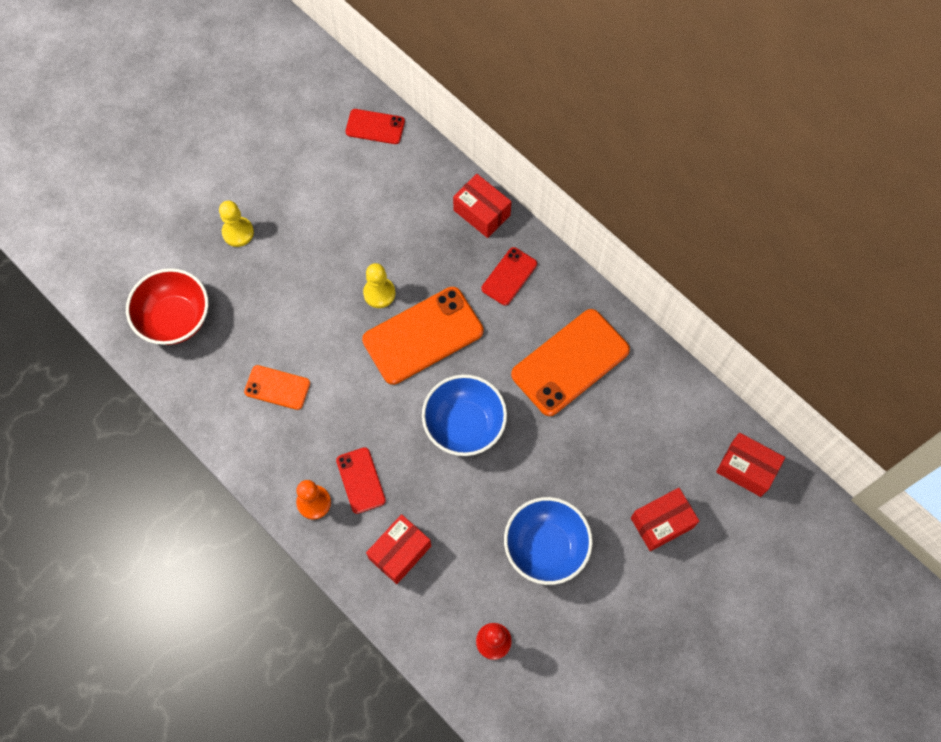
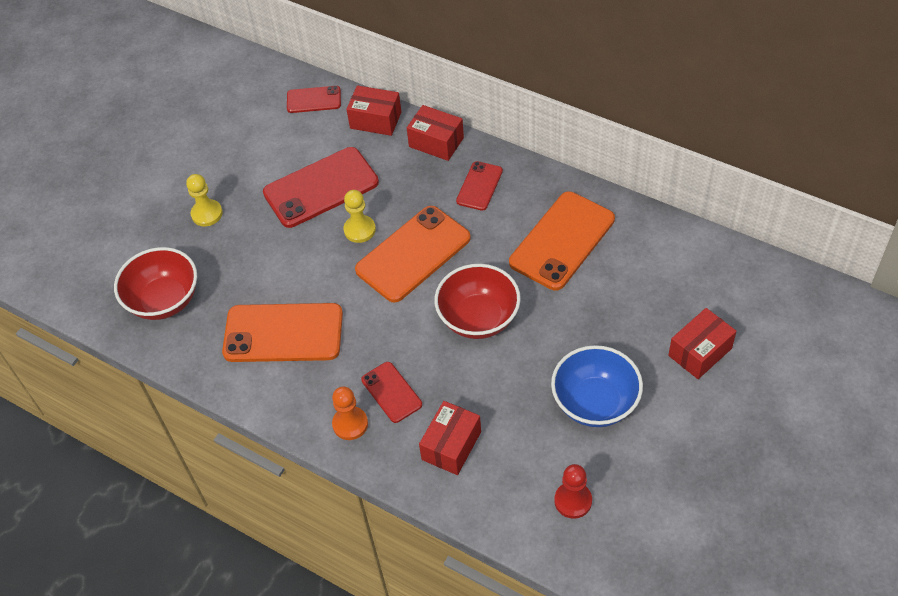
camera: 10 degrees left, 15 degrees down
orange phone [244,365,310,410] -> orange phone [222,303,343,362], size x1.87
blue bowl [422,375,507,456] -> red bowl [434,264,521,339]
red box [716,433,785,497] -> red box moved to [346,86,401,136]
none -> red phone [263,147,379,228]

